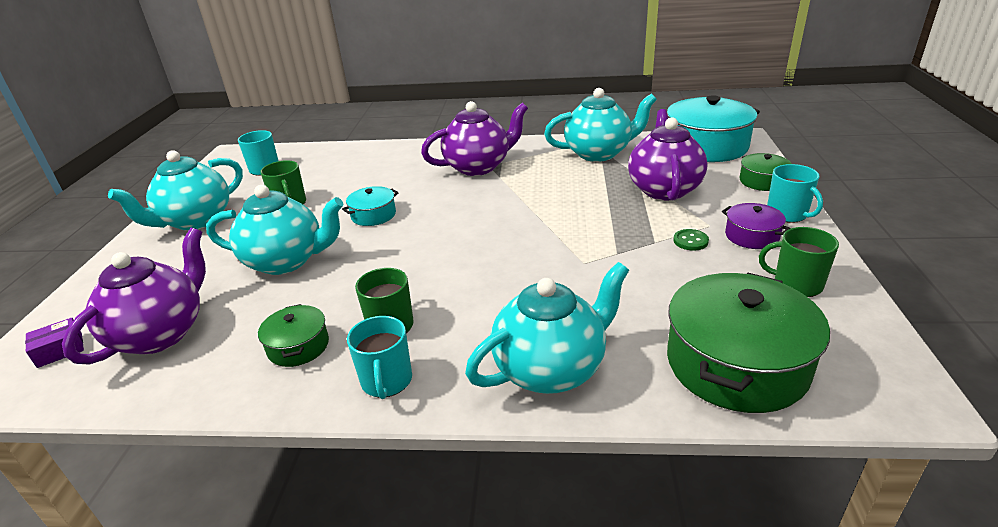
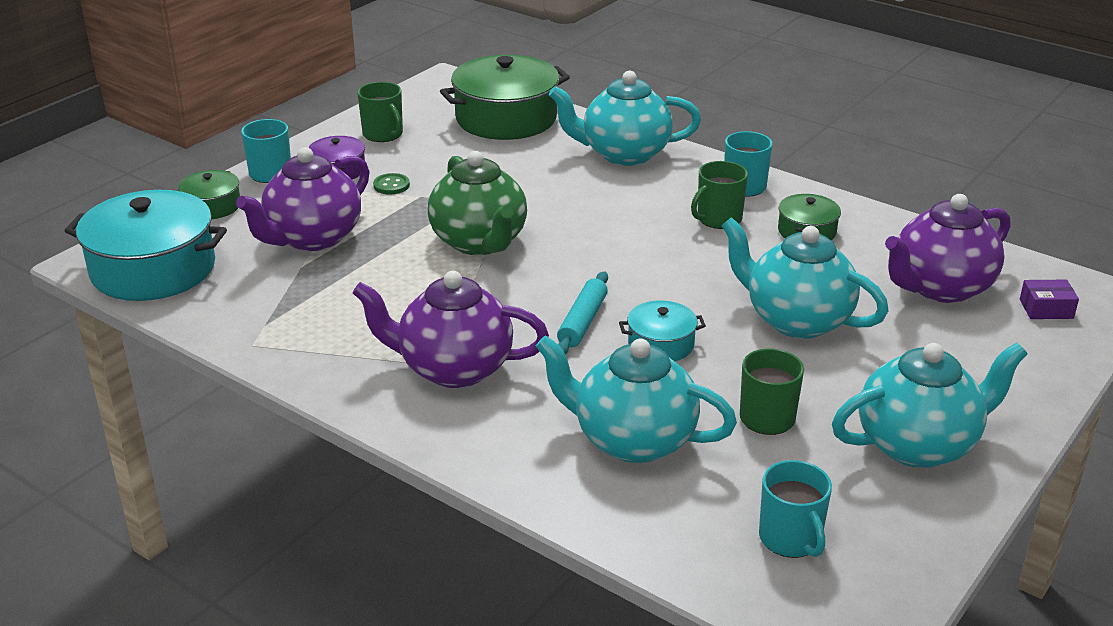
camera: 150 degrees left, 0 degrees up
turquoise teapot [544,88,657,162] -> turquoise teapot moved to [536,335,737,463]
none -> green teapot [428,151,527,255]
none -> turquoise rolling pin [557,271,608,355]

